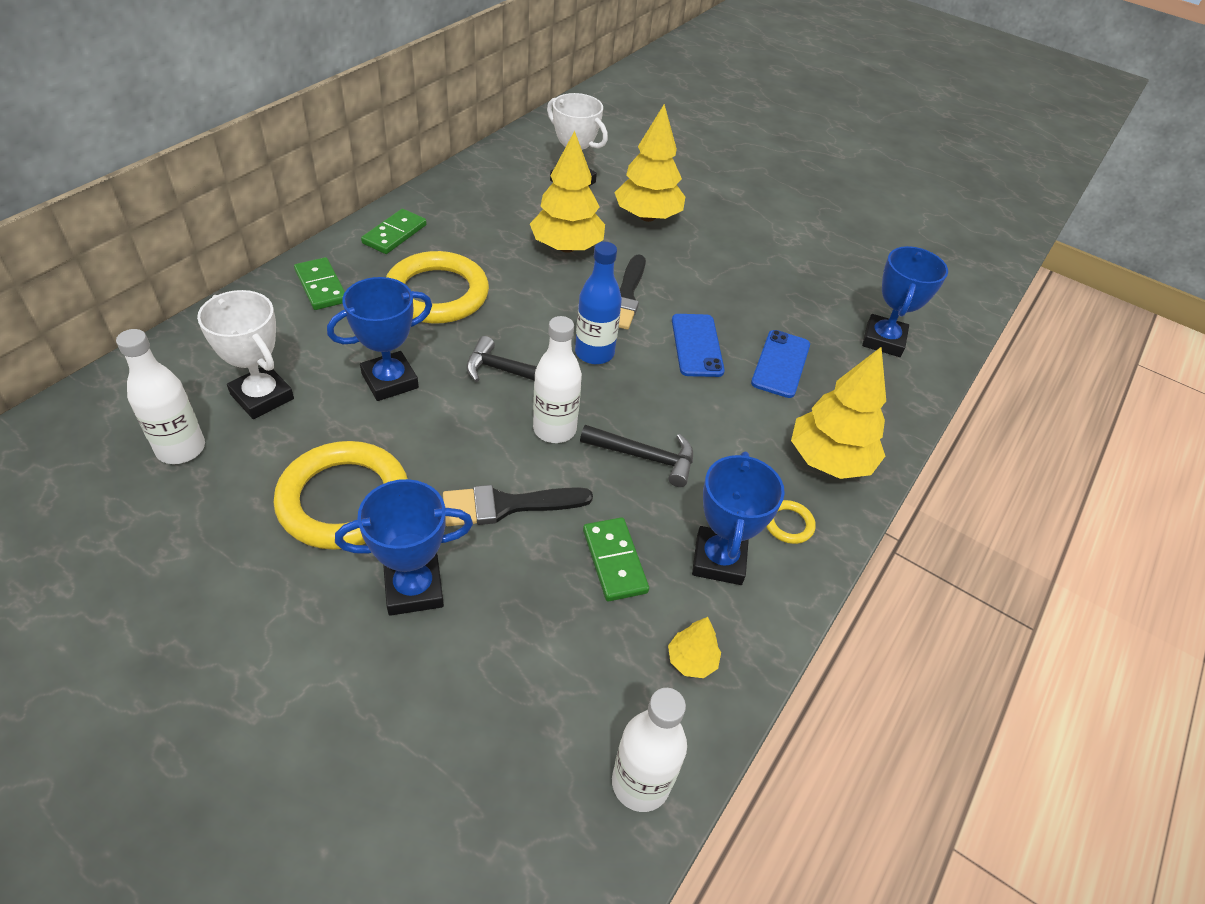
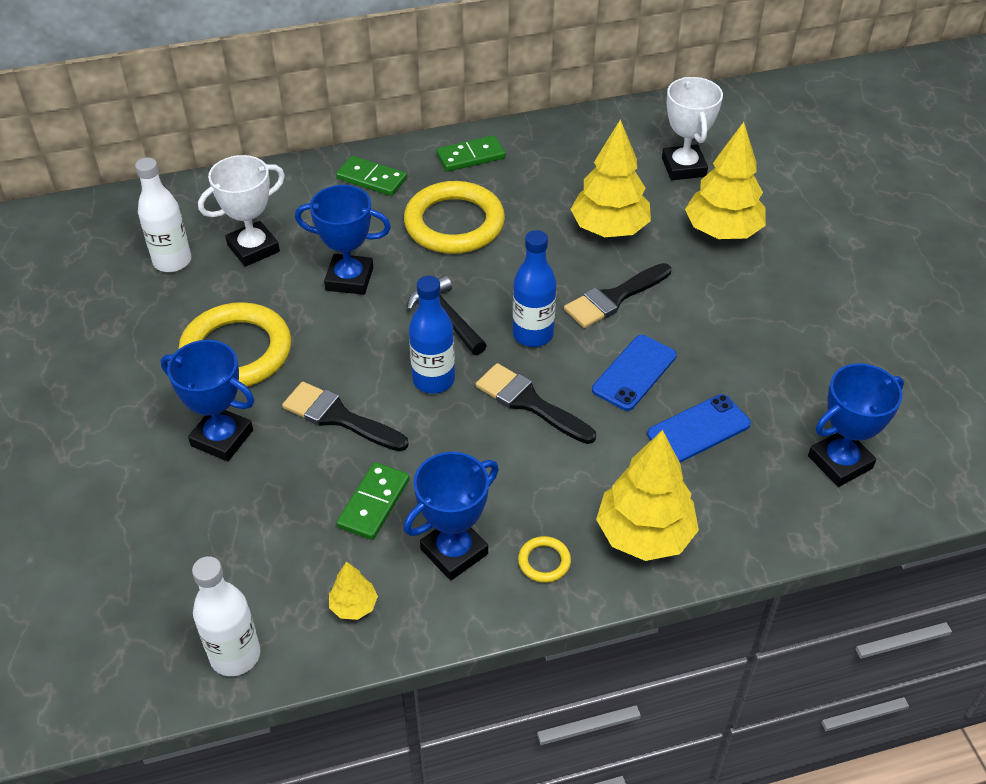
camera: 45 degrees right, 0 degrees up
white trophy [197,290,294,419] -> white trophy turned 60 degrees clockwise [198,155,285,267]
green domino [294,257,345,310] -> green domino turned 75 degrees counterclockwise [336,156,407,196]
white bottle [533,316,582,443] -> blue bottle [409,276,455,394]
black hammer [580,425,693,487] -> none
none -> black brush [476,363,596,444]

